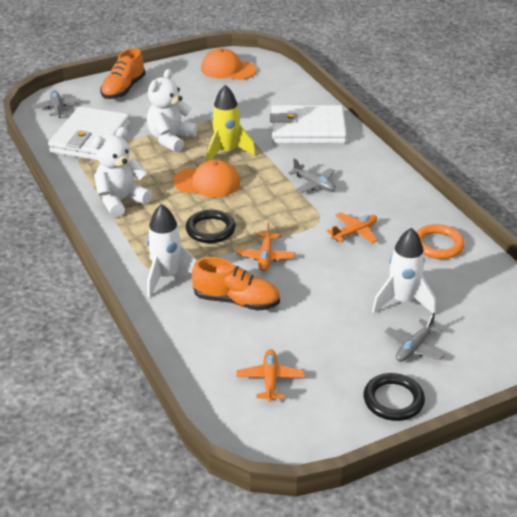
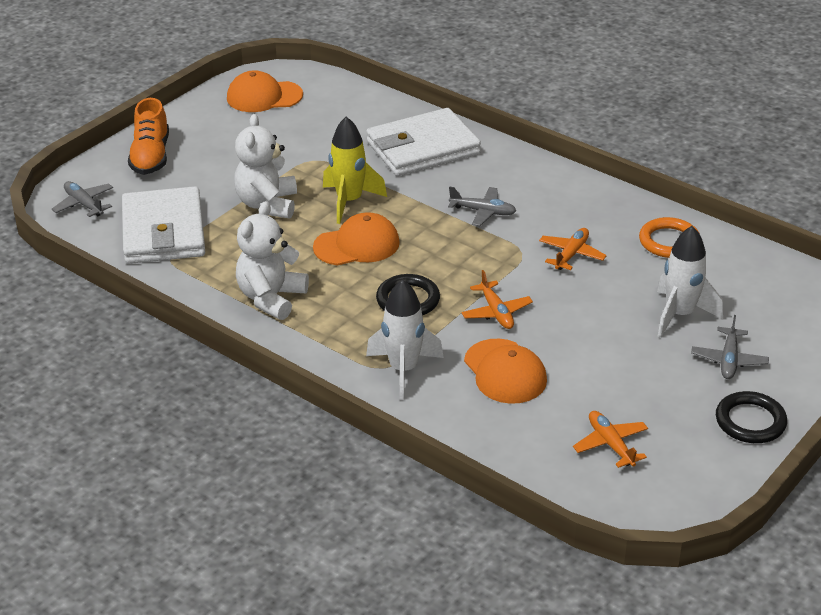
camera: 25 degrees left, 0 degrees up
orange shoe [192,257,280,311] -> orange cap [464,339,547,404]

